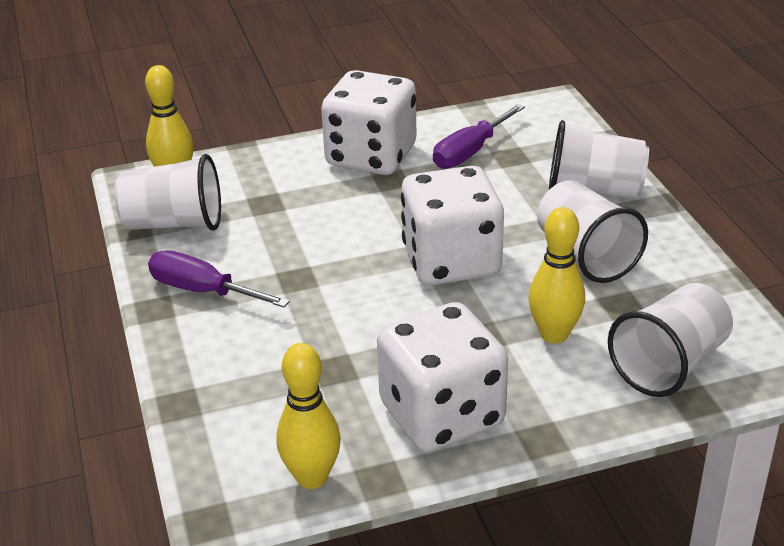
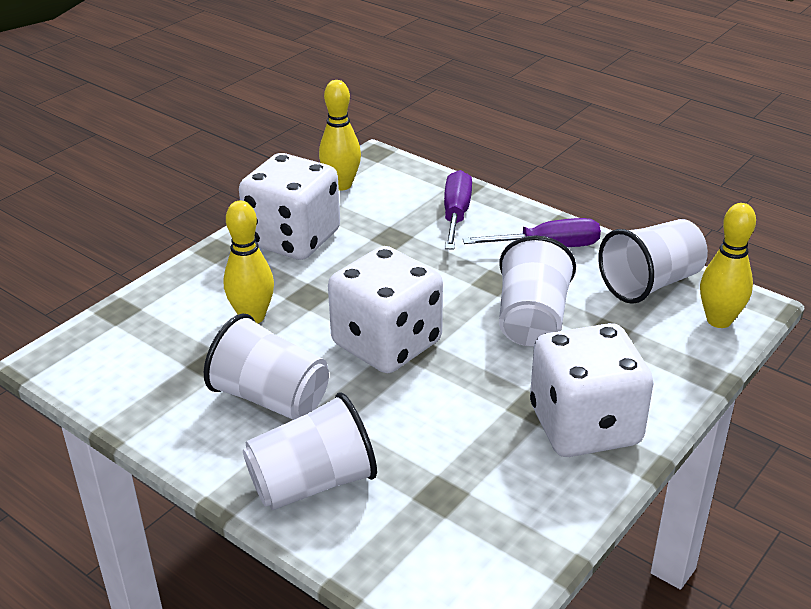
camera: 145 degrees right, 0 degrees up
purple screwdriver [433,104,525,169] -> purple screwdriver moved to [444,170,472,250]
white cup [608,283,733,397] -> white cup moved to [499,235,576,347]

